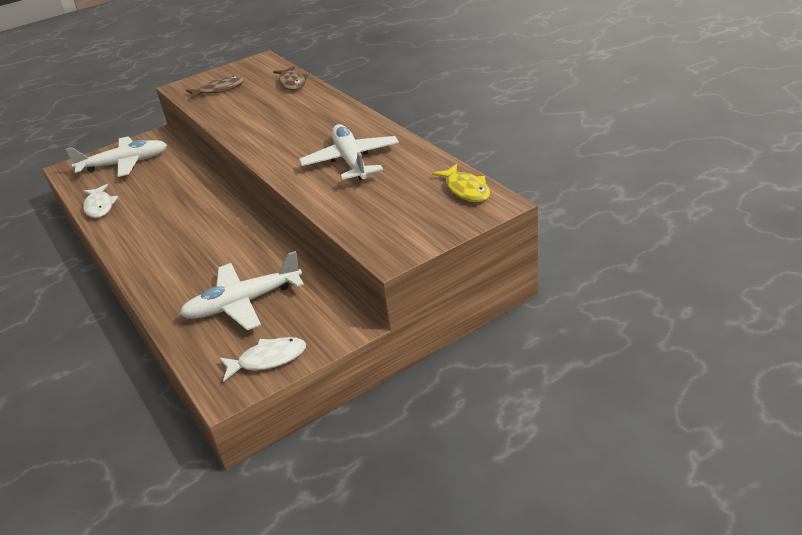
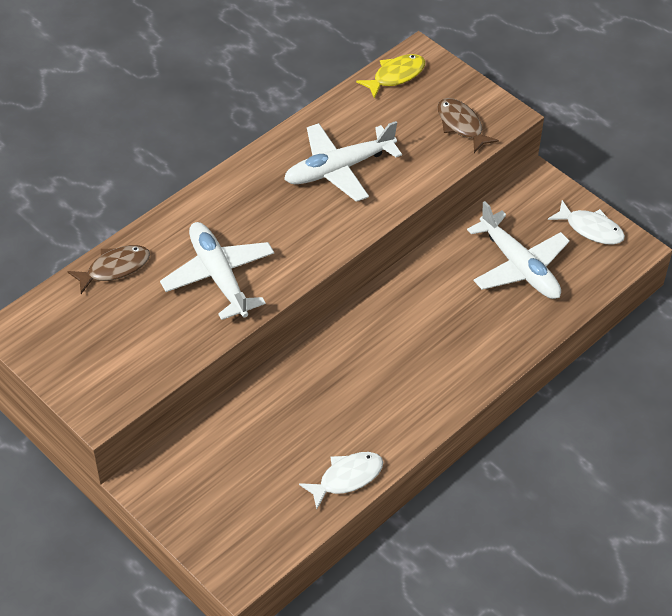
camera: 105 degrees left, 15 degrees up
white plane [66,137,167,177] -> white plane moved to [160,222,274,320]
brown fish [186,76,244,99] -> brown fish moved to [437,98,499,153]
white fish [219,337,306,382] -> white fish turned 150 degrees clockwise [548,200,625,245]

